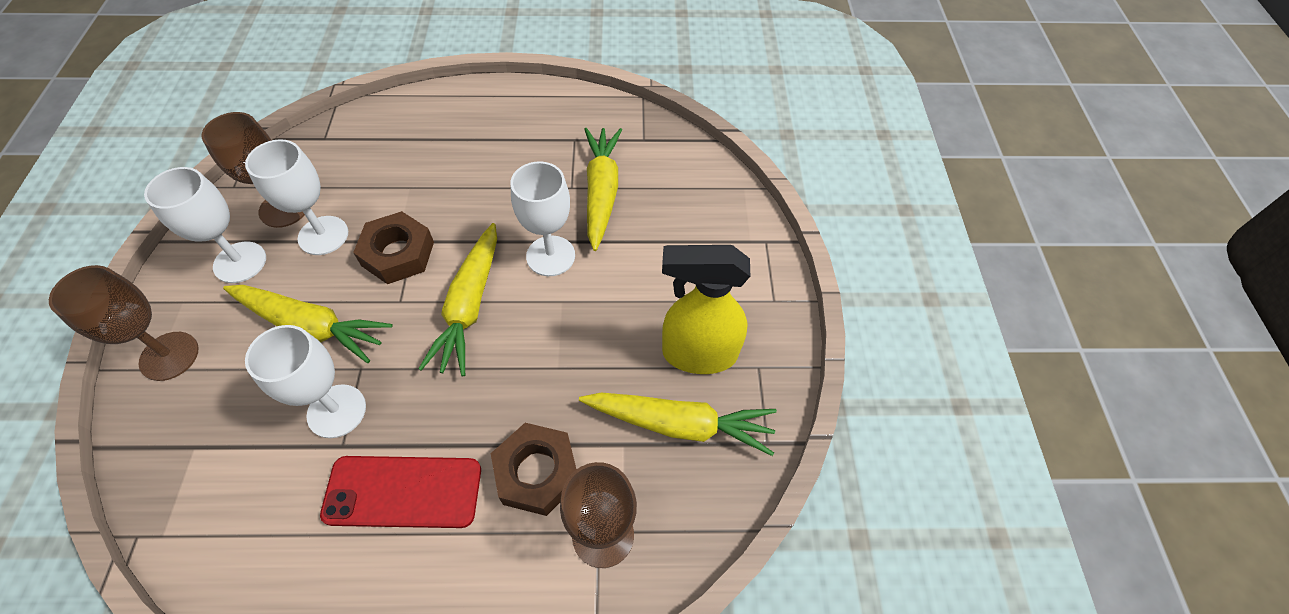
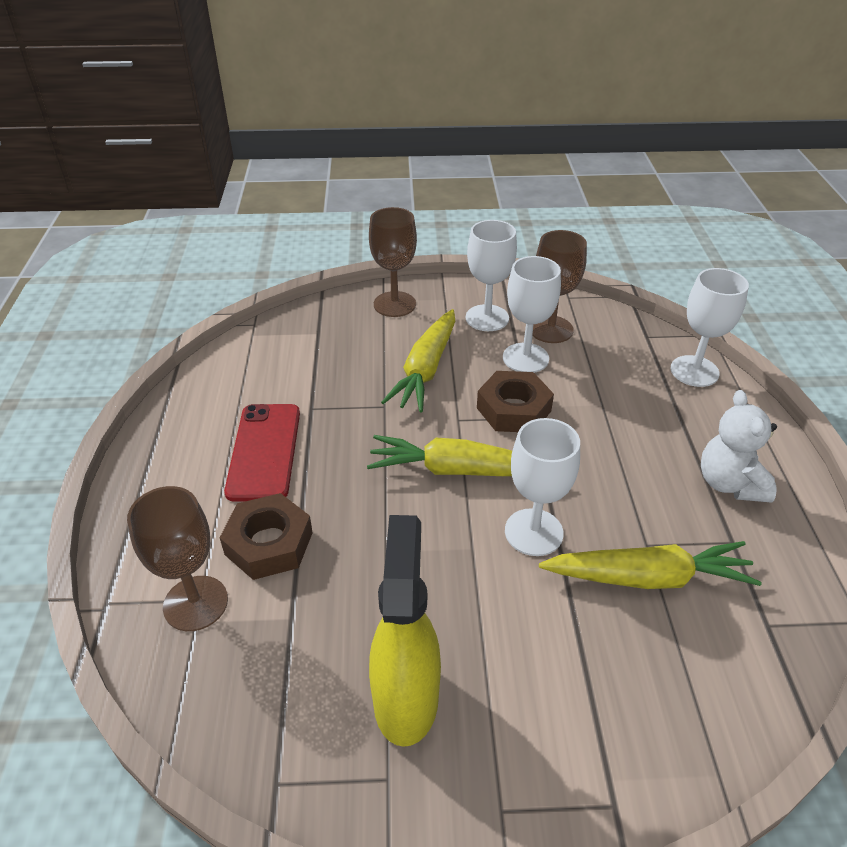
camera: 90 degrees right, 15 degrees down
white goblet [245,325,366,438] -> white goblet moved to [671,268,749,387]
yellow carrot [579,393,777,456] -> none
none -> white teddy bear [701,390,777,503]

